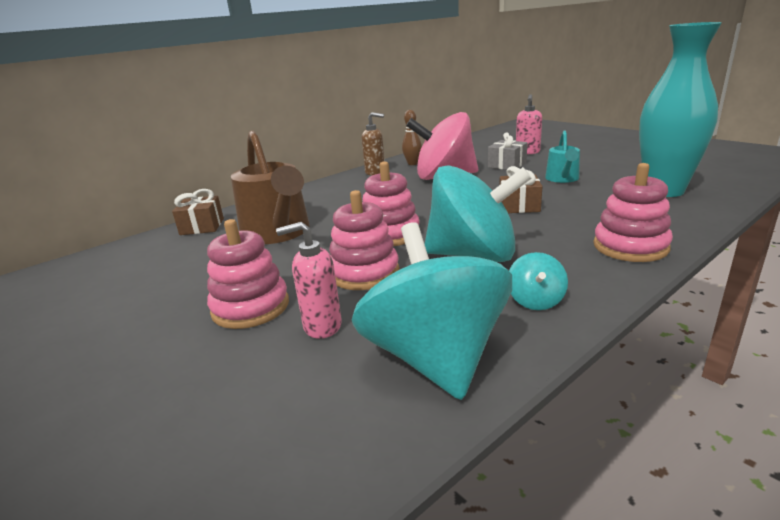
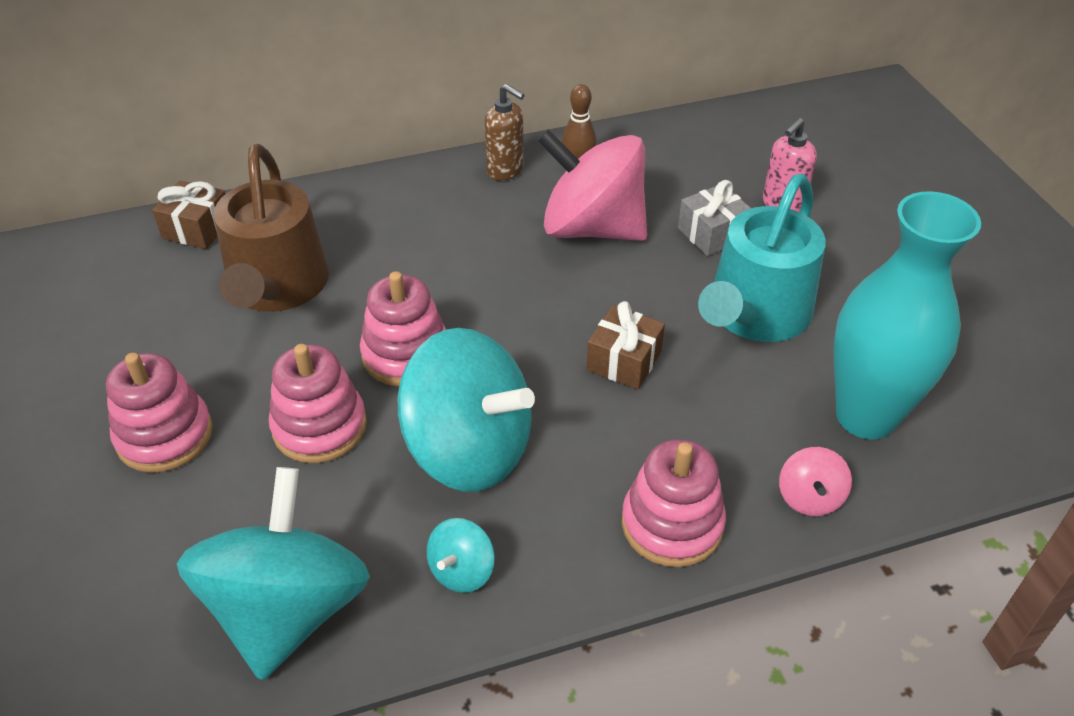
camera: 20 degrees right, 20 degrees up
pink soap dispenser [276,222,342,339] -> none
turquoise watering can [545,130,580,183] -> turquoise watering can [698,174,826,342], size x1.86
none -> pink spinning top [779,447,852,516]

